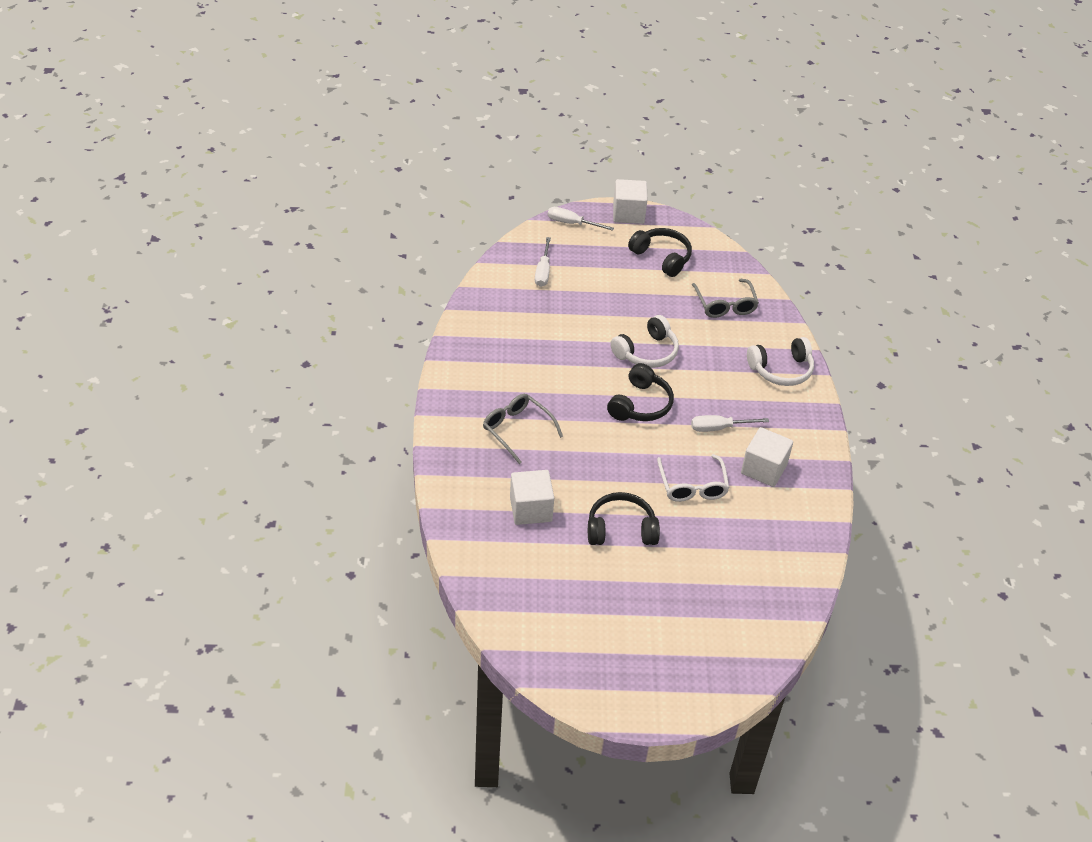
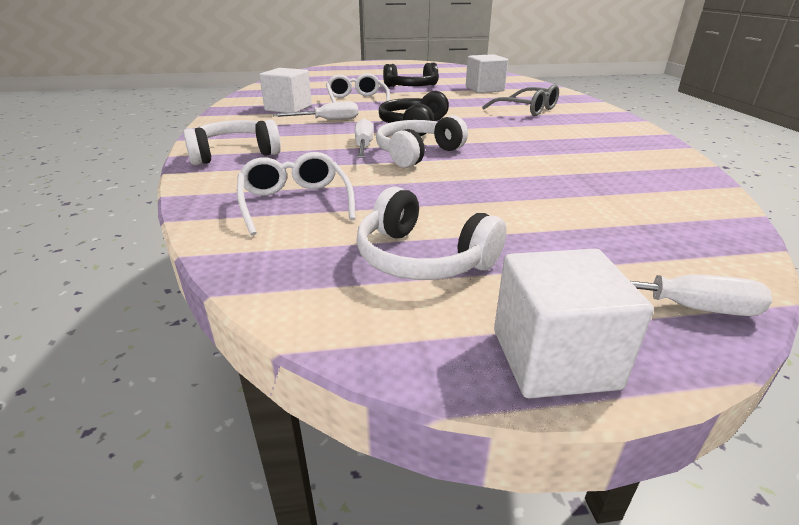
camera: 175 degrees right, 15 degrees down
white screwdriver [535,237,551,287] -> white screwdriver moved to [355,118,373,158]
black headphones [628,228,692,277] -> white headphones [356,187,507,280]
grey glasses [692,279,759,318] -> white glasses [237,152,356,236]

